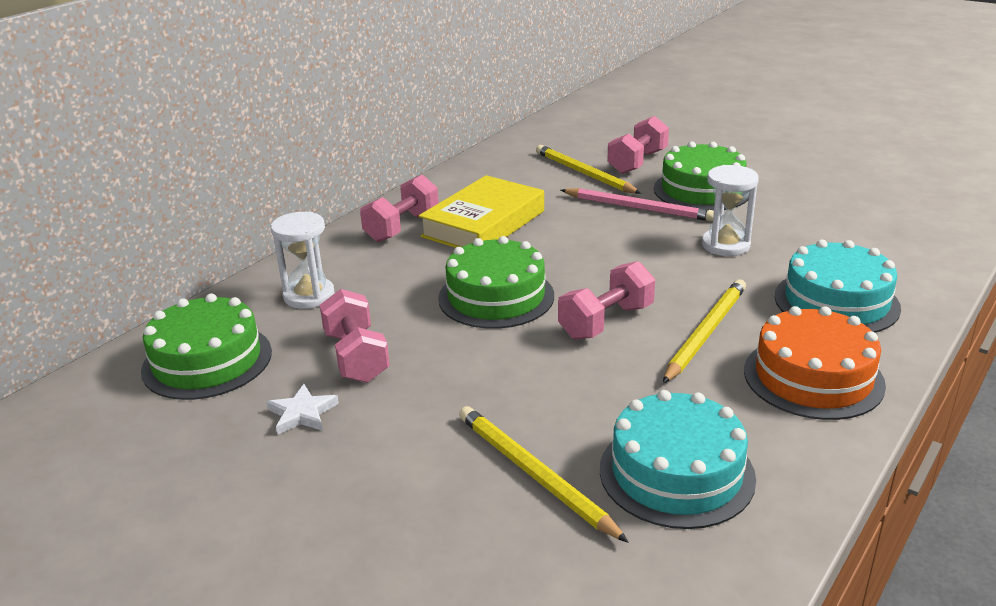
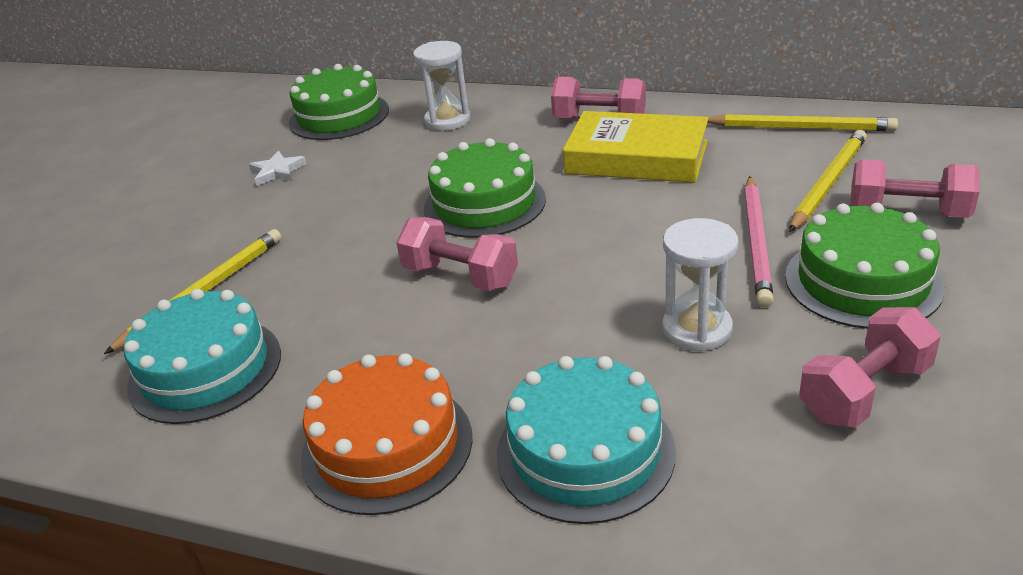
camera: 75 degrees right, 5 degrees up
pink dumbbell [320,289,390,383] -> pink dumbbell moved to [799,307,941,428]
yellow pencil [663,279,746,383] -> yellow pencil moved to [707,114,898,131]

